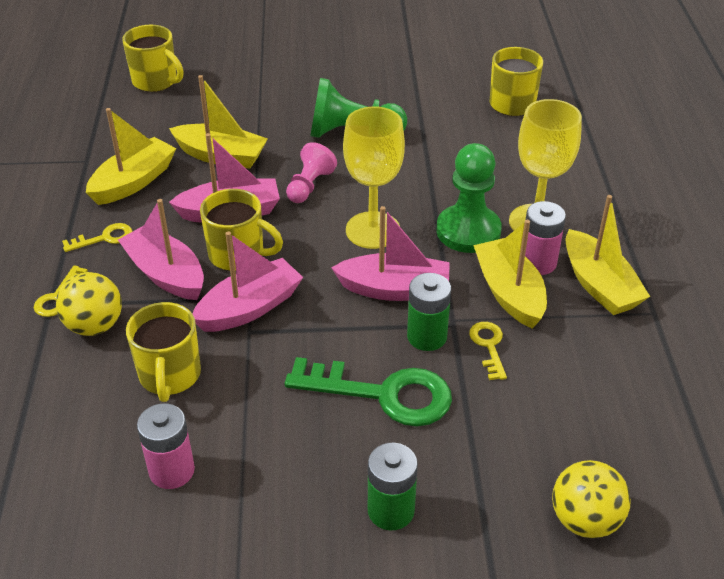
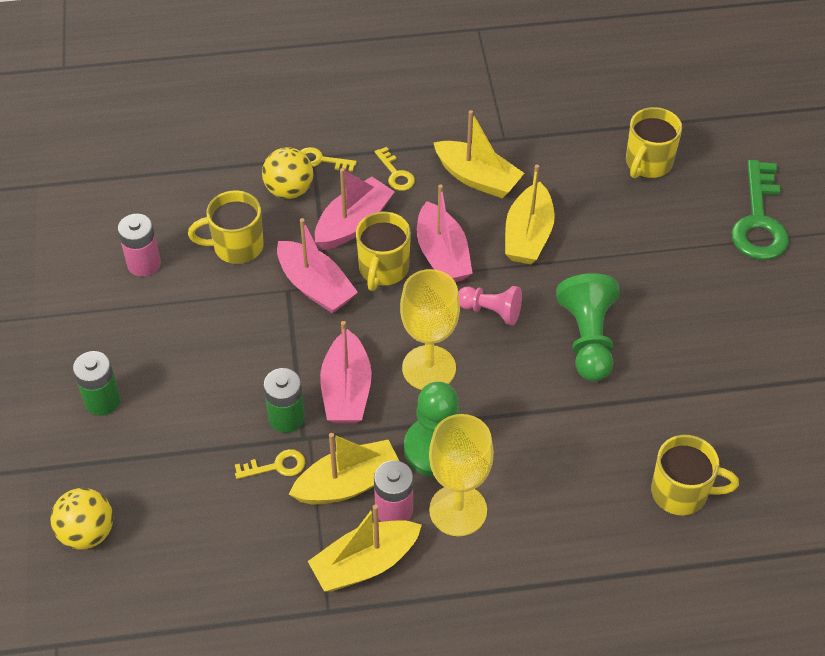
camera: 85 degrees right, 10 degrees up
green key [285,357,452,427] -> green key moved to [731,160,789,260]

